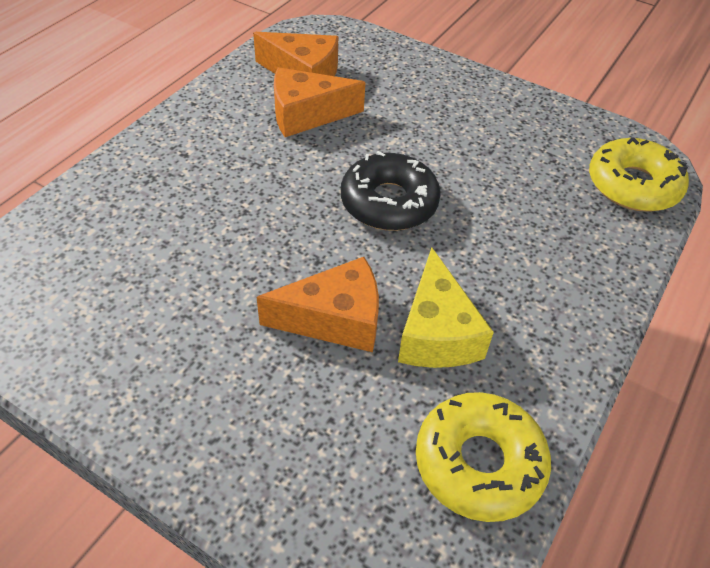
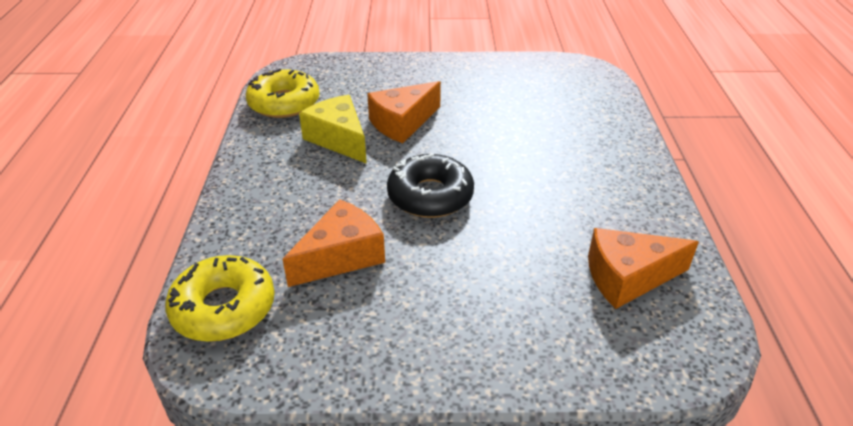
camera: 150 degrees right, 10 degrees down
orange cheese [274,68,365,137] -> orange cheese moved to [283,199,385,287]

